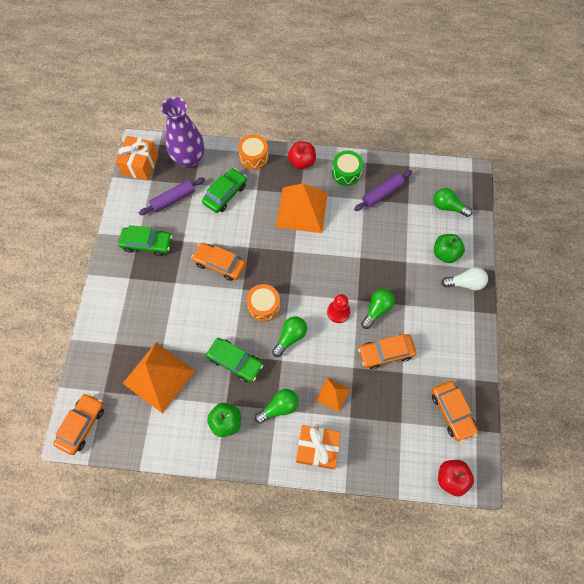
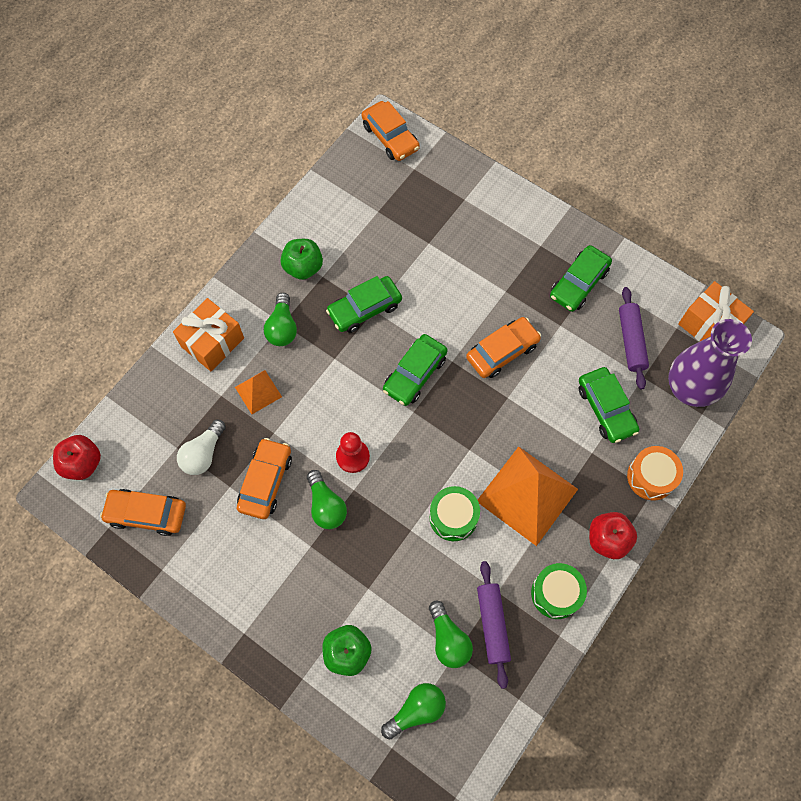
camera: 120 degrees right, 0 degrees up
orange pyramid [122,343,195,413] -> none
orange drum [246,284,280,322] -> green car [383,334,448,406]
green light bulb [272,316,307,357] -> green light bulb moved to [429,601,473,668]
white light bulb [441,267,488,291] -> white light bulb moved to [177,420,226,475]
none -> green drum [429,486,480,541]

